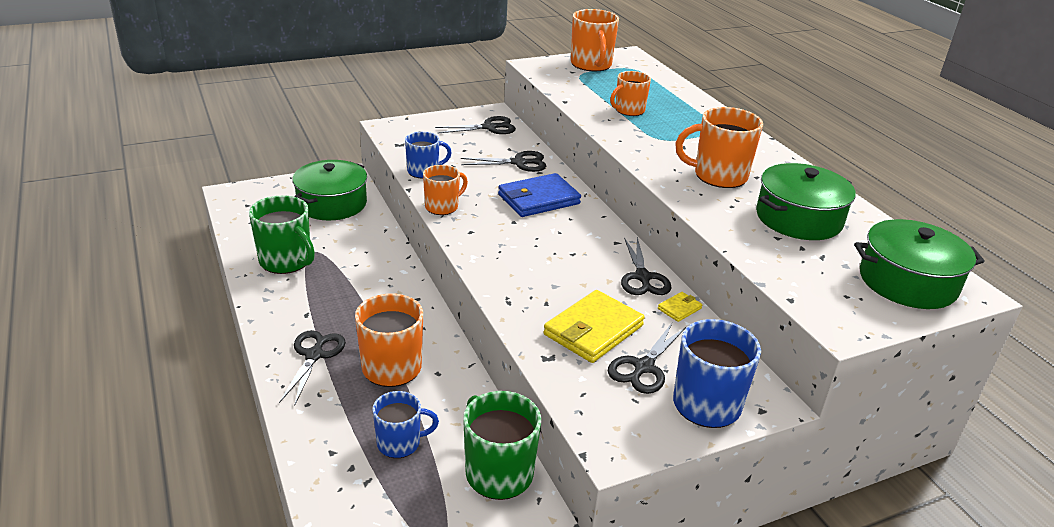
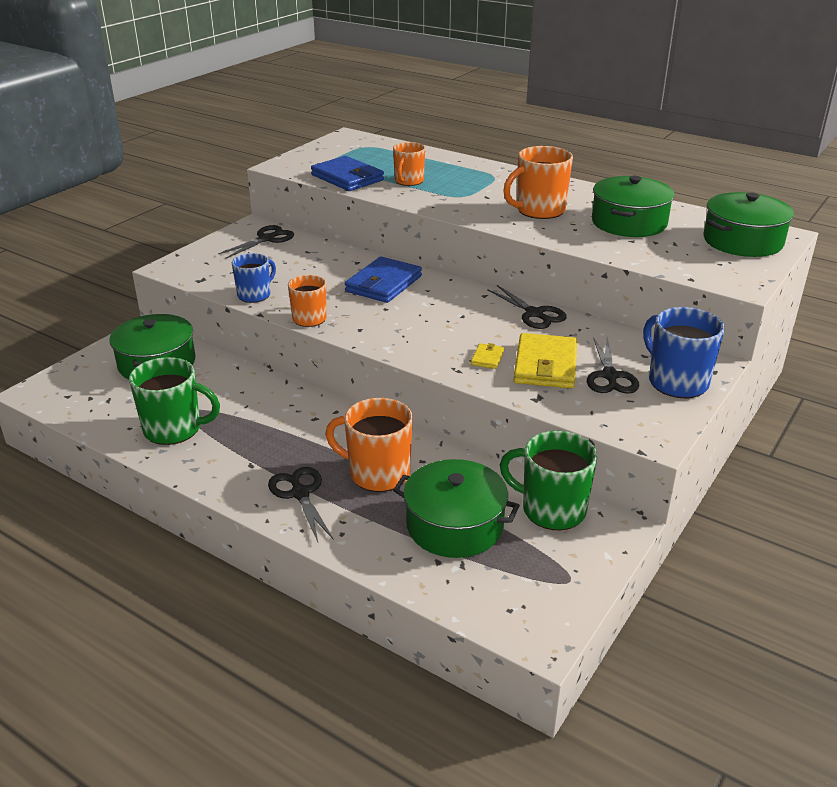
camera: 30 degrees left, 0 degrees up
blue mug [373,391,439,458] -> green pot [393,459,520,558]
black scissors [461,151,546,172] -> none
orange mug [571,9,619,71] -> none
yellow wallet [658,292,702,322] -> yellow wallet moved to [471,343,504,369]
none -> blue wallet [311,156,384,191]

